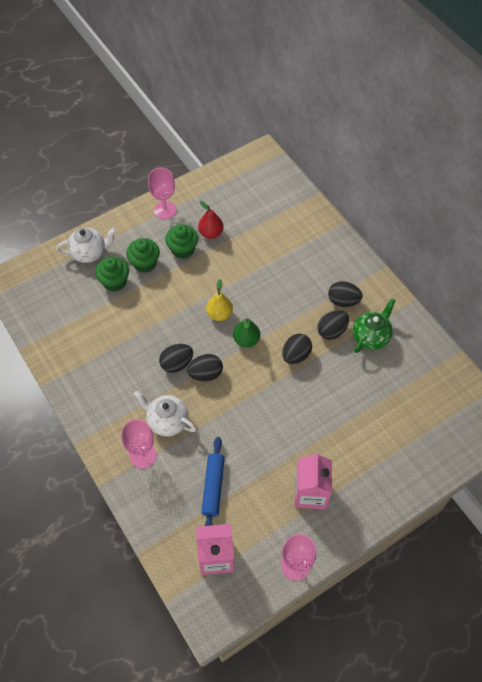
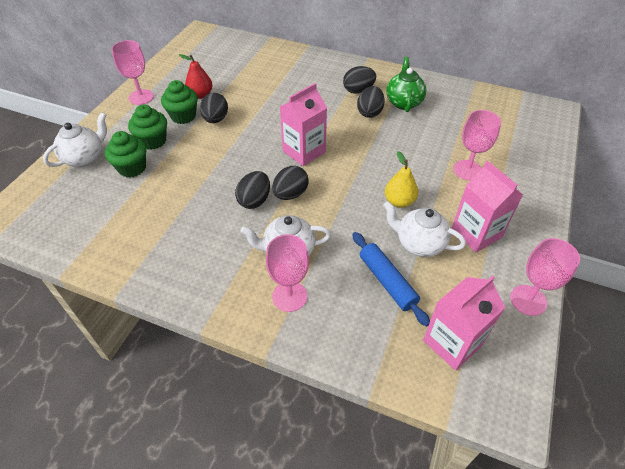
camera: 35 degrees left, 10 degrees down
yellow pear [206,279,233,321] -> yellow pear moved to [385,151,418,208]
green pear [233,318,260,348] -> pink carton [280,83,327,166]
black egg [282,334,312,364] -> black egg moved to [200,93,228,123]
none -> white teapot [383,201,466,257]
none -> pink goblet [453,110,501,180]

